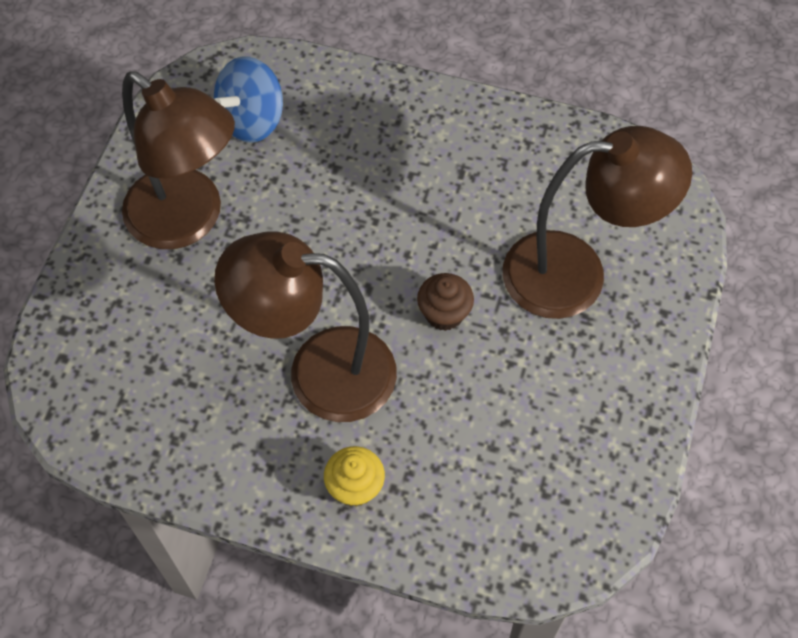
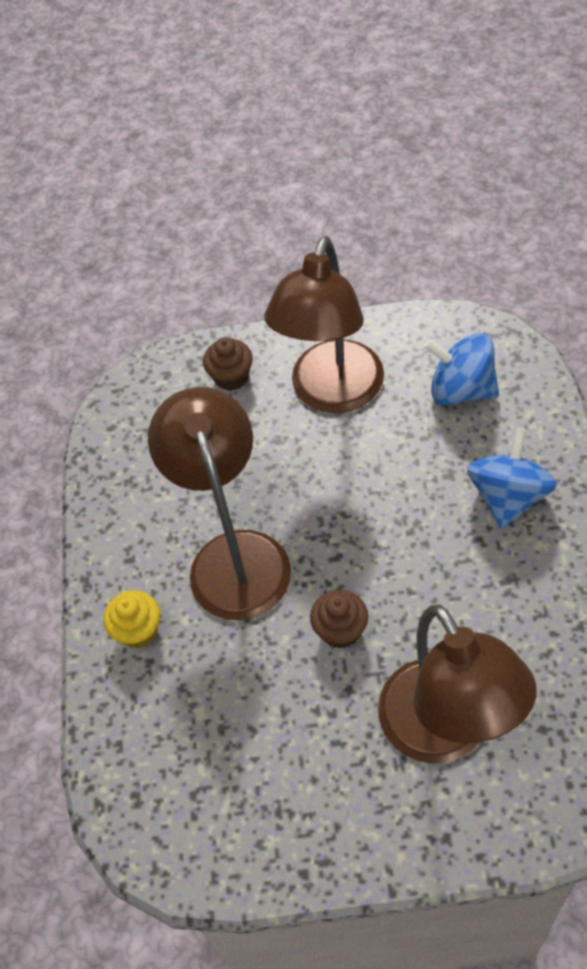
camera: 75 degrees right, 5 degrees down
none -> brown cupcake [203,337,253,391]
none -> blue spinning top [467,427,557,529]

